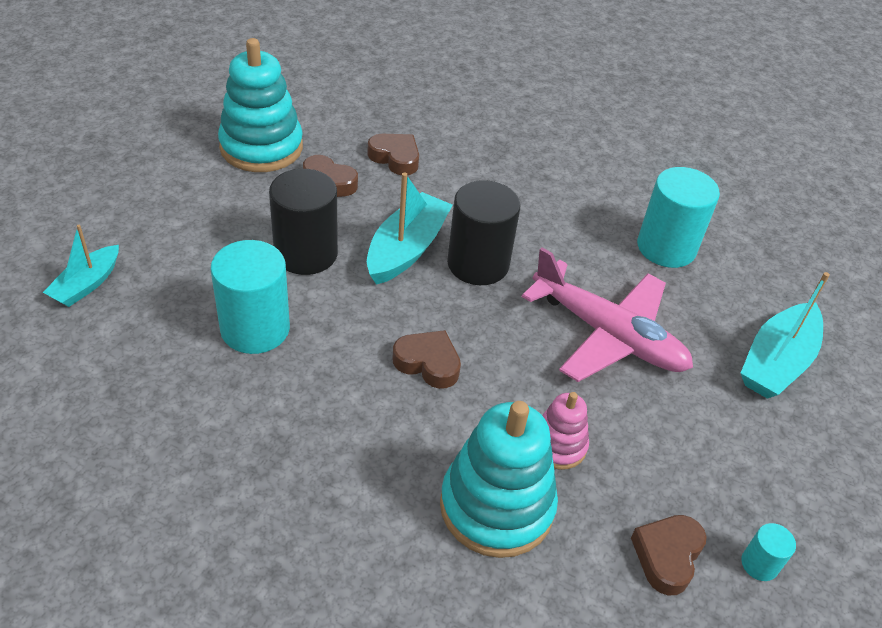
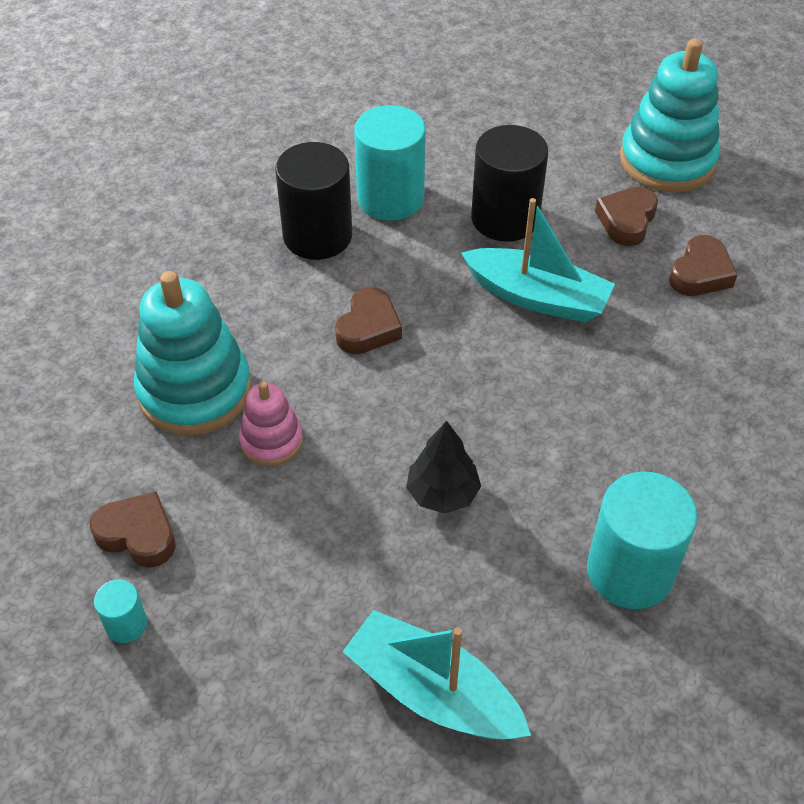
camera: 90 degrees right, 5 degrees up
turquoise boat [43,225,119,307] -> none
black cylinder [447,180,520,285] -> black cylinder moved to [275,142,352,260]
pink plane [522,247,693,382] -> black tree [406,421,481,514]

